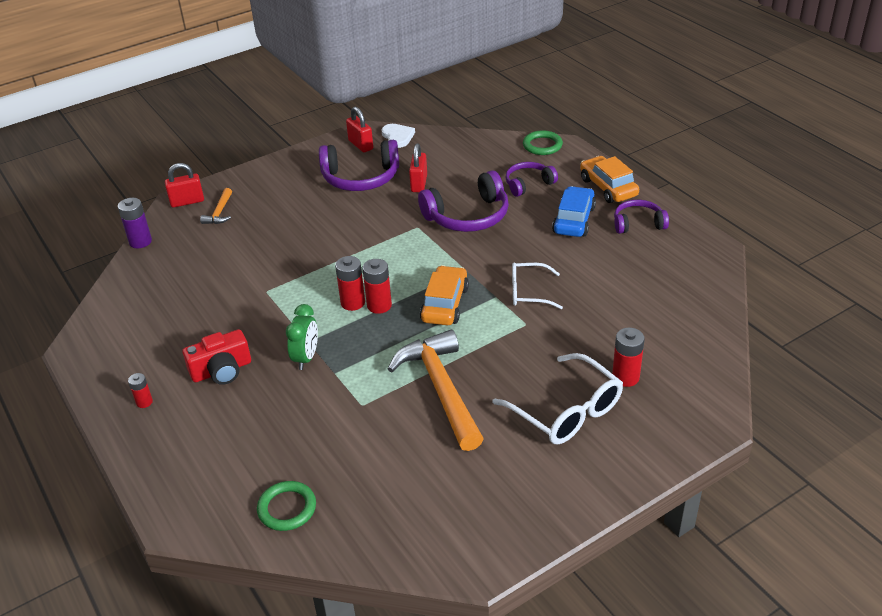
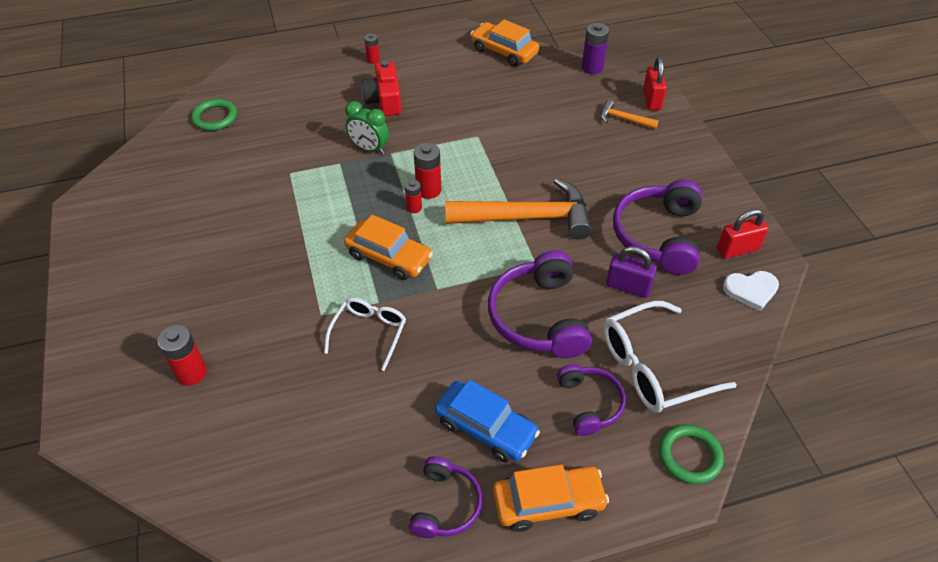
camera: 105 degrees right, 10 degrees up
red battery [362,259,392,314] -> red battery [405,180,422,213], size x0.60
orange hammer [388,330,484,451] -> orange hammer moved to [445,178,592,240]
red padlock [409,144,427,192] -> purple padlock [606,246,657,298]
white glasses [492,353,623,445] -> white glasses moved to [603,301,737,413]
none -> orange car [470,20,539,67]

